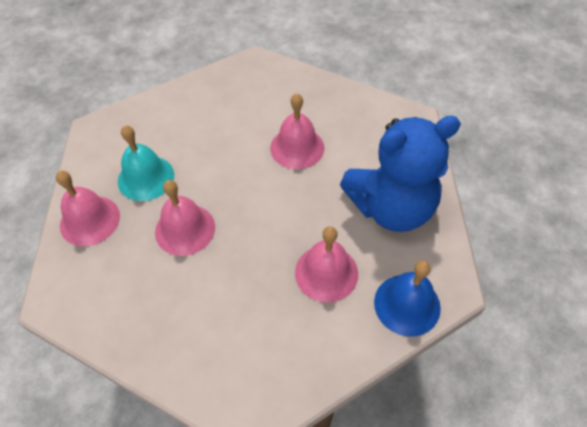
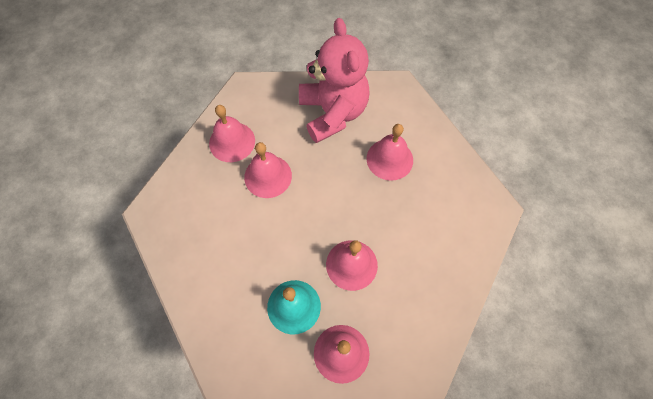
camera: 90 degrees left, 10 degrees up
blue teddy bear [340,116,461,232] -> pink teddy bear [299,18,370,143]
blue bell [374,261,441,337] -> none
none -> pink bell [209,105,255,162]

